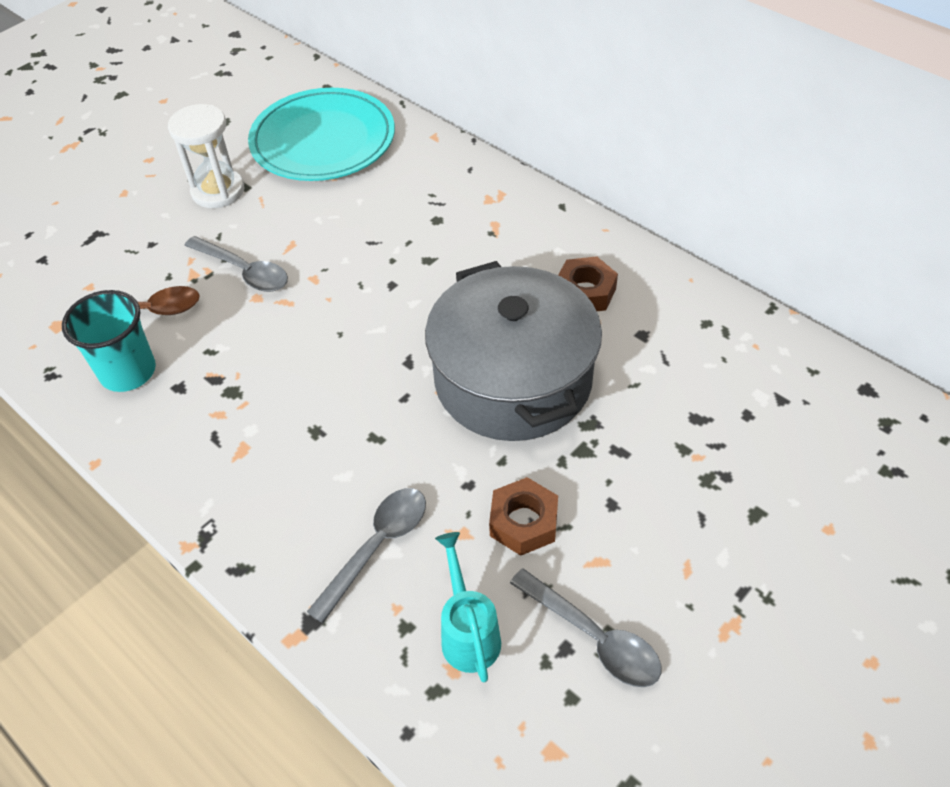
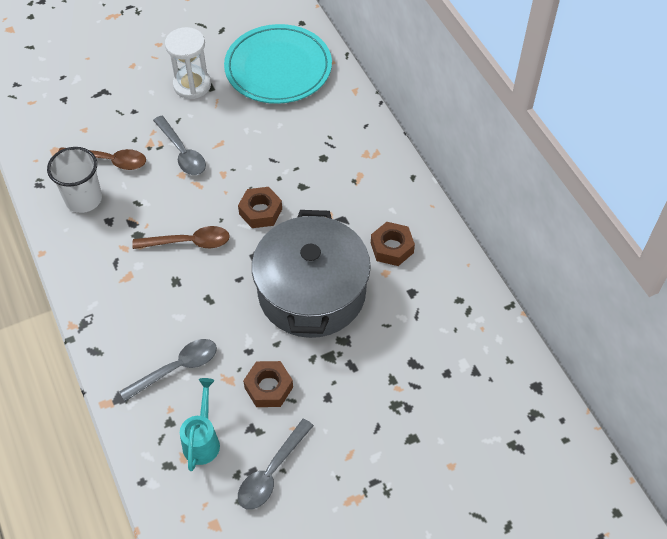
camera: 20 degrees right, 5 degrees up
turquoise cup [62,290,156,392] -> white cup [47,147,102,213]
grey spoon [510,568,661,687] -> grey spoon turned 60 degrees clockwise [238,419,314,510]
none -> brown spoon [132,226,230,249]
none -> brown nut [238,187,282,228]

